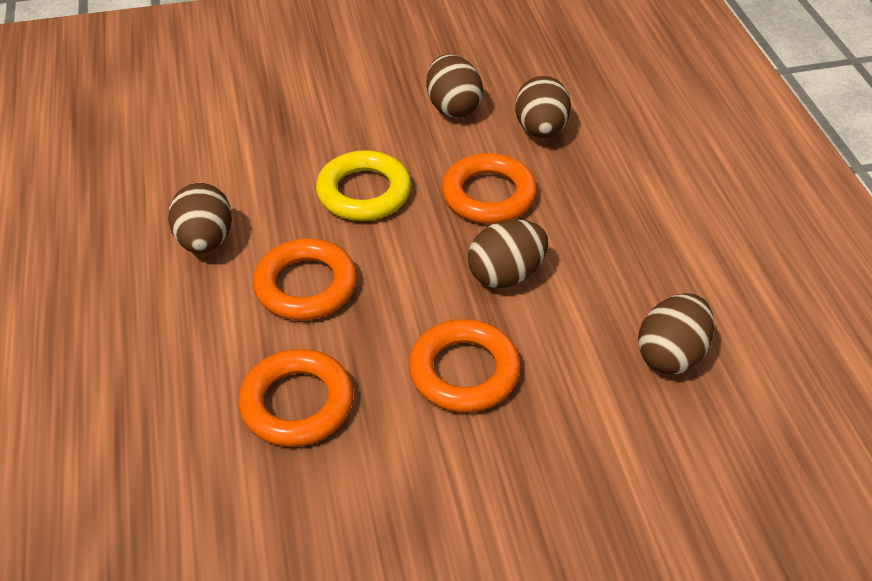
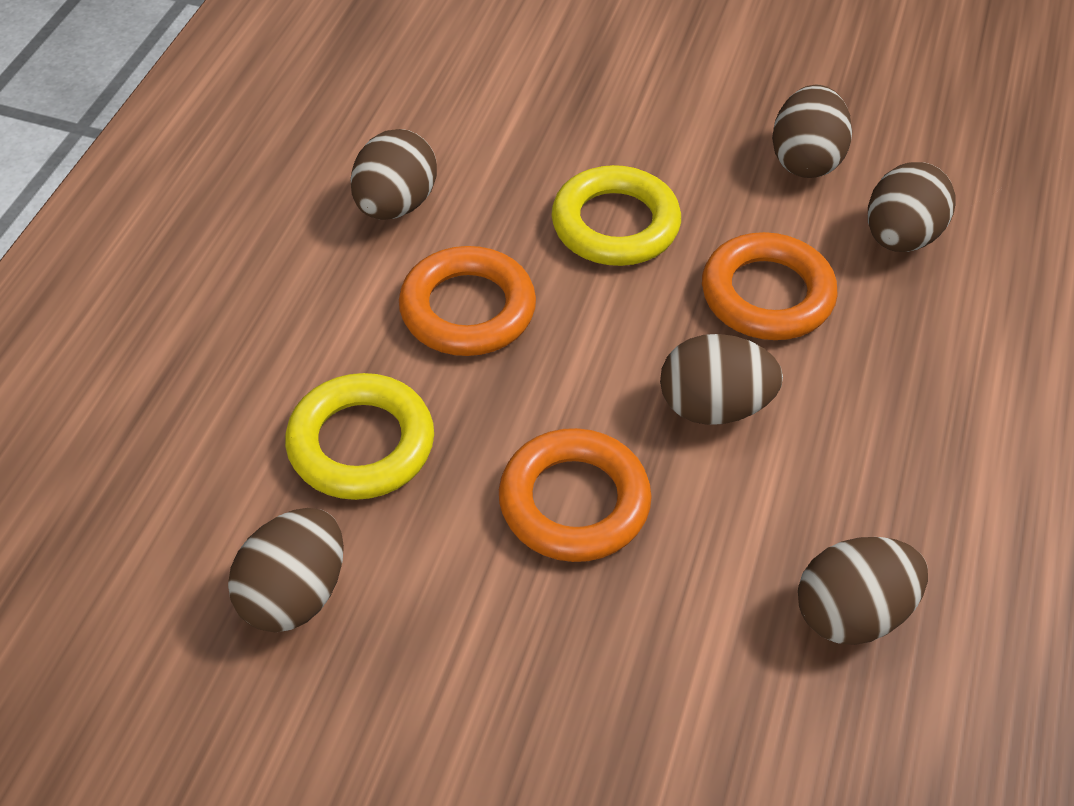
camera: 30 degrees right, 5 degrees up
orange ring [238,349,354,447] -> yellow ring [285,373,434,500]
none -> brown egg [228,508,344,632]

